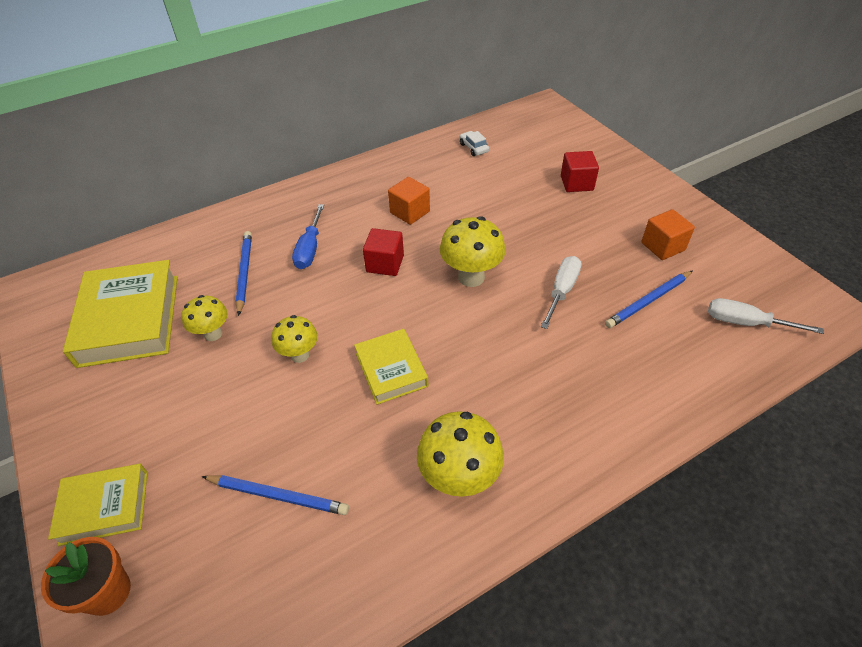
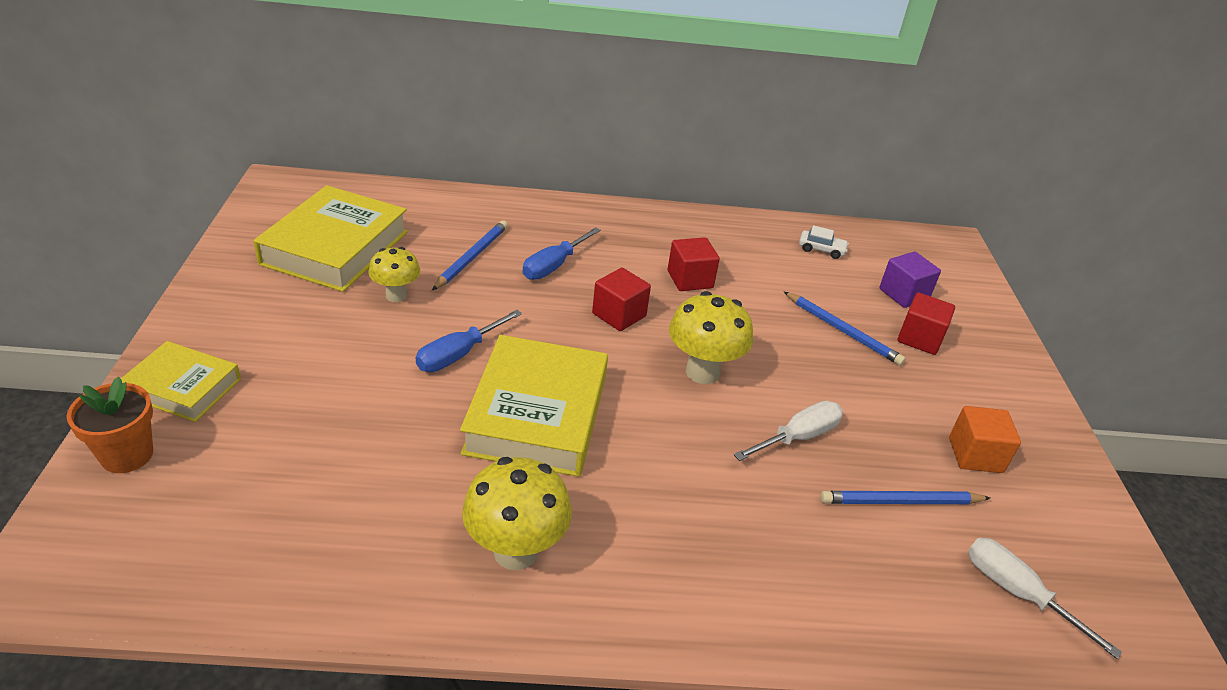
camera: 25 degrees right, 10 degrees down
blue pencil [202,475,349,515] -> blue pencil moved to [784,292,906,366]
yellow mushroom [272,315,318,363] -> blue screwdriver [416,310,522,372]
yellow book [354,329,429,405] -> yellow book [460,335,608,477], size x1.72
orange cube [388,177,430,225] -> red cube [668,237,720,291]
white car [460,131,489,156] -> white car turned 105 degrees clockwise [799,225,849,259]
none -> purple cube [879,252,941,308]

